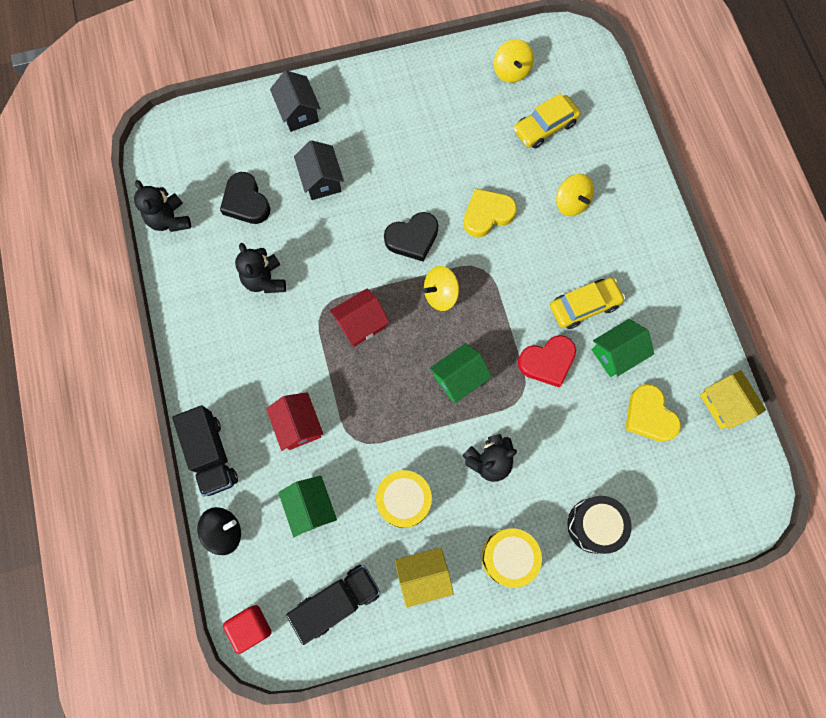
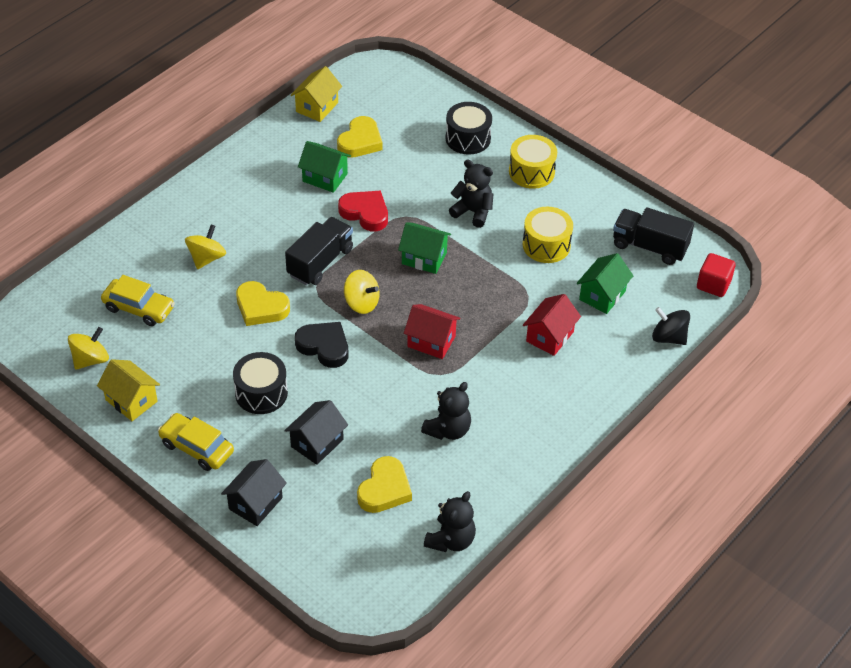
camera: 125 degrees left, 25 degrees down
black truck [172,405,238,497] -> black truck moved to [285,217,353,285]
black heart [220,172,271,224] -> yellow heart [357,456,412,513]
yellow house [395,547,454,608] -> yellow house moved to [97,359,160,421]
yellow car [550,277,625,329] -> yellow car moved to [158,413,234,471]
none -> black drum [233,352,288,414]

